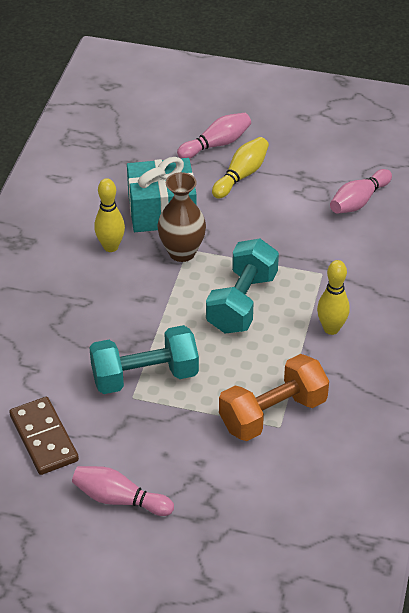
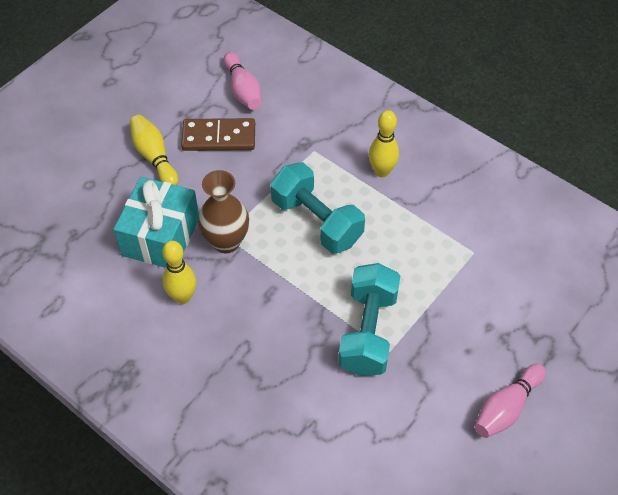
camera: 65 degrees left, 10 degrees up
brown domino [9,397,79,475] -> brown domino moved to [181,118,255,151]
pink bowling pin [177,113,251,159] -> none
orange dumbbell [219,354,329,441] -> none

